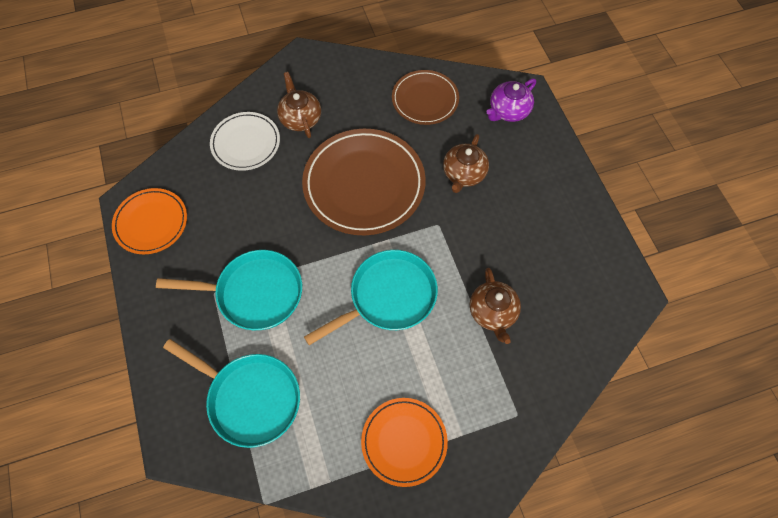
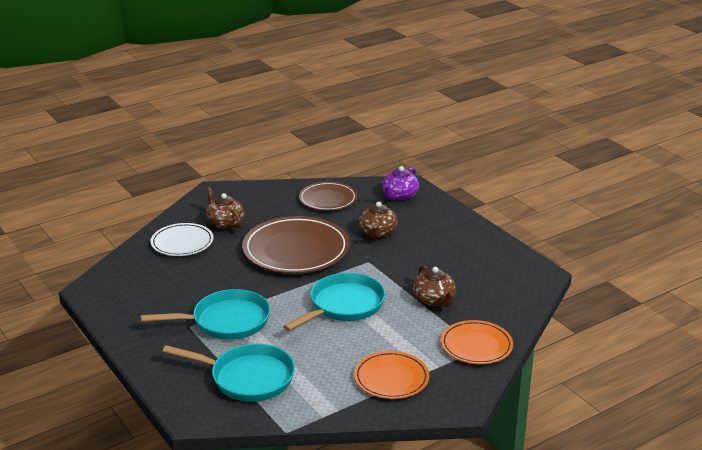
camera: 15 degrees left, 35 degrees down
orange plate [112,188,187,254] -> orange plate moved to [441,320,513,364]

